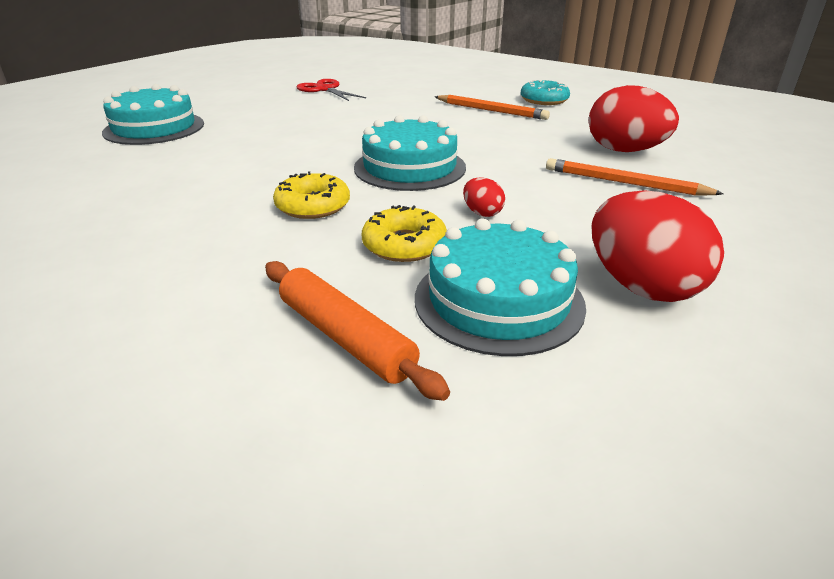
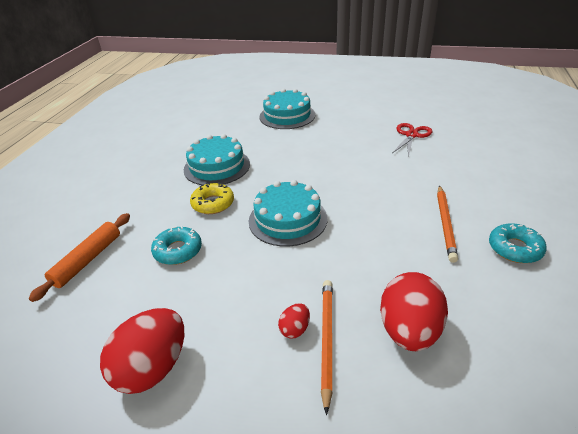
camera: 70 degrees right, 5 degrees up
yellow donut [362,205,447,262] -> turquoise donut [151,226,202,265]
turquoise cake [415,218,586,356] -> turquoise cake moved to [184,134,250,185]
red egg [463,177,505,217] -> red egg moved to [278,303,310,339]

